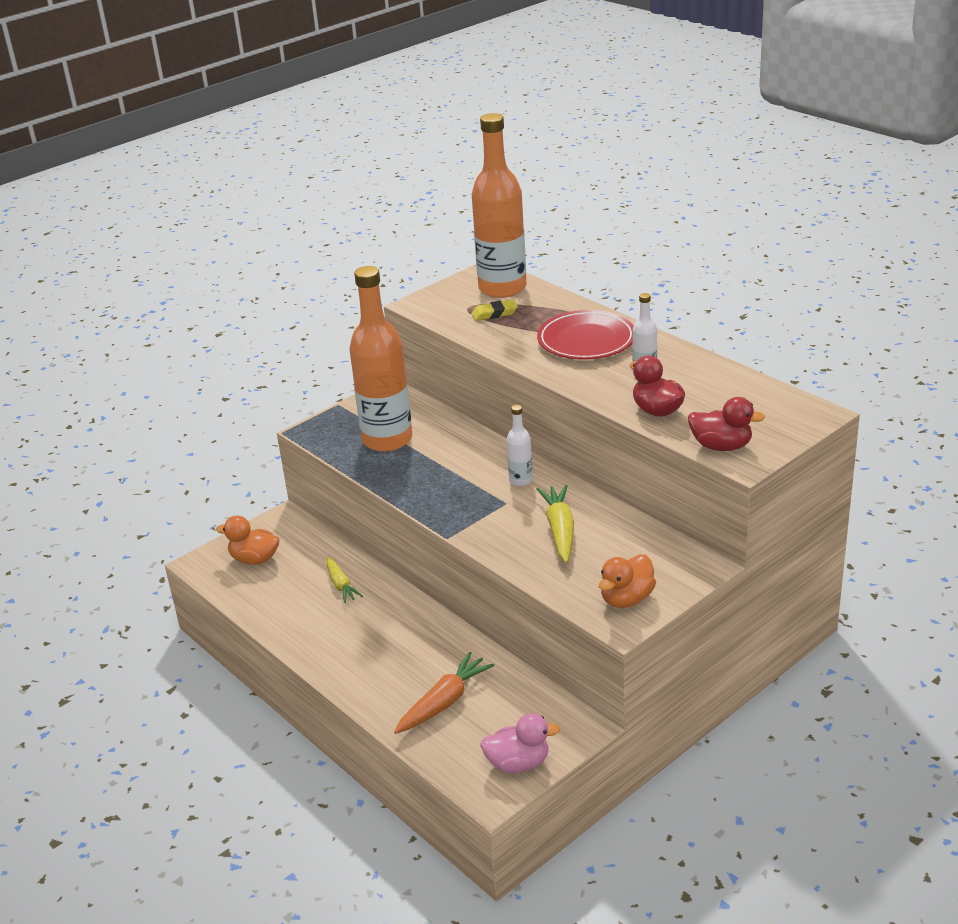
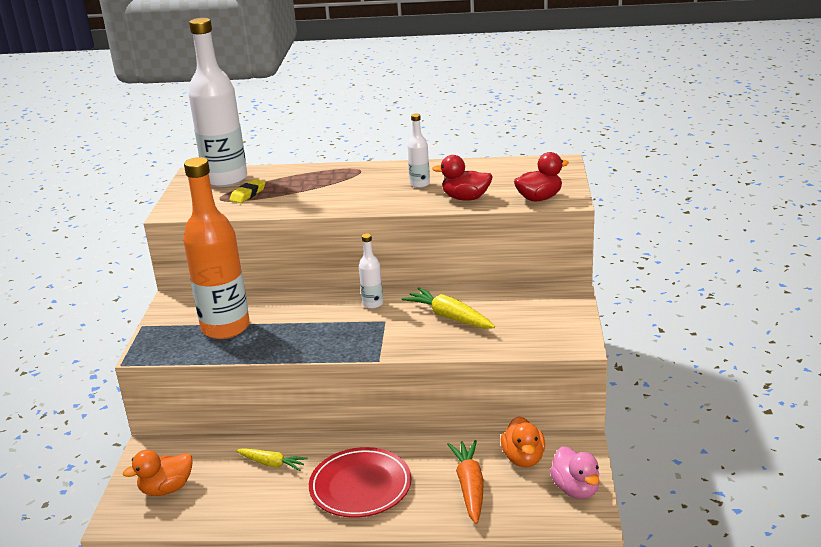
camera: 45 degrees left, 5 degrees down
orange bottle [472,113,527,298] -> white bottle [189,18,247,187]
pink duck [480,713,560,773] -> pink duck turned 120 degrees clockwise [550,446,600,499]
red plate [537,310,634,360] -> red plate moved to [309,447,411,518]
orange duck [599,554,656,608] -> orange duck moved to [501,416,545,467]

